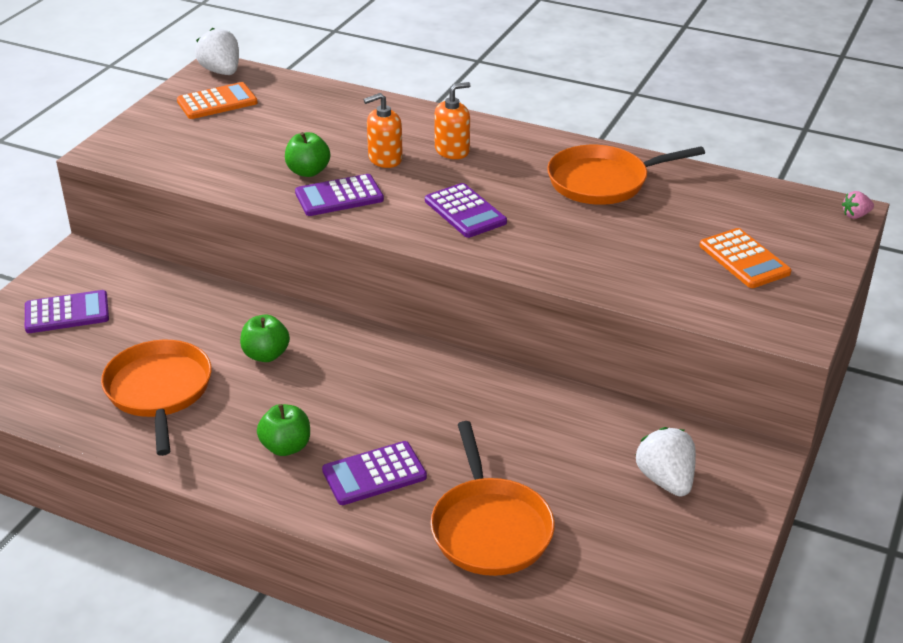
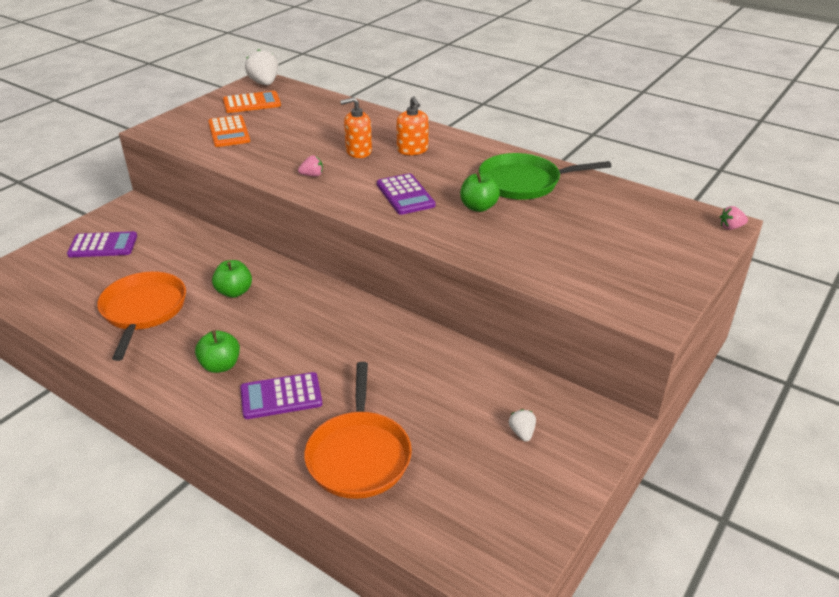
camera: 10 degrees right, 0 degrees up
green apple [285,132,330,177] -> green apple moved to [460,173,500,212]
purple calculator [295,174,384,216] -> pink strawberry [298,155,323,177]
orange soap dispenser [434,82,470,159] -> orange soap dispenser turned 90 degrees clockwise [396,96,429,155]
orange pan [547,145,705,205] -> green pan [479,153,611,200]
white strawberry [636,427,696,497] -> white strawberry [509,409,536,442], size x0.52
orange calculator [699,228,791,288] -> orange calculator moved to [208,115,250,147]

